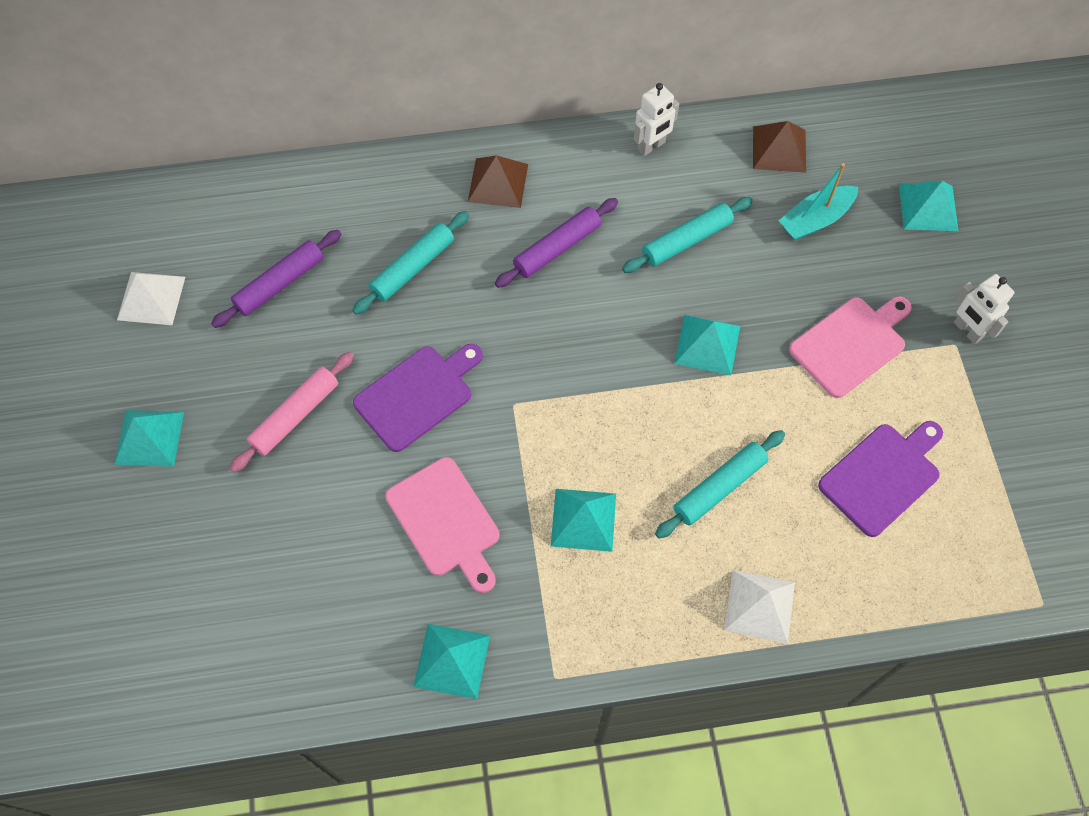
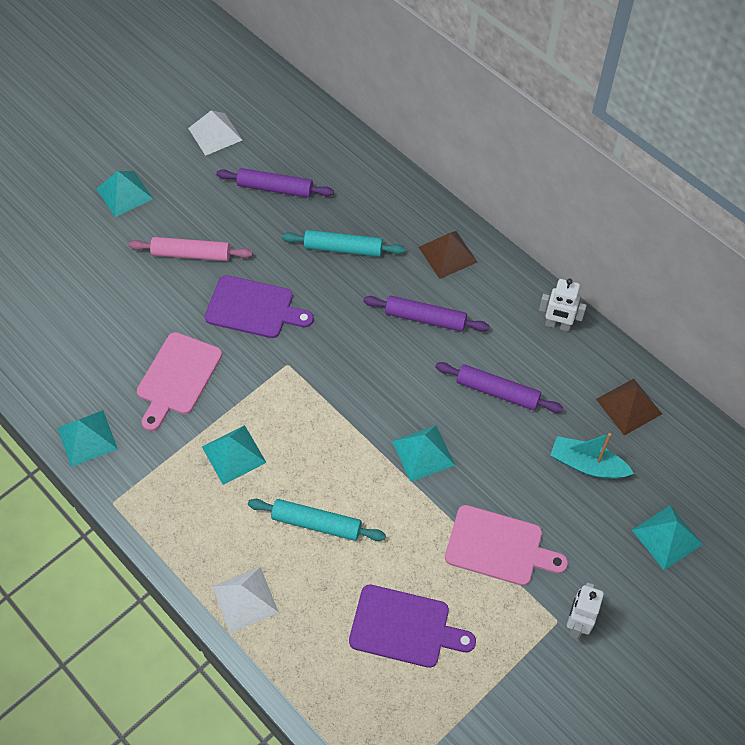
camera: 55 degrees right, 5 degrees down
turquoise rolling pin [622,197,753,273] -> purple rolling pin [435,362,563,413]

